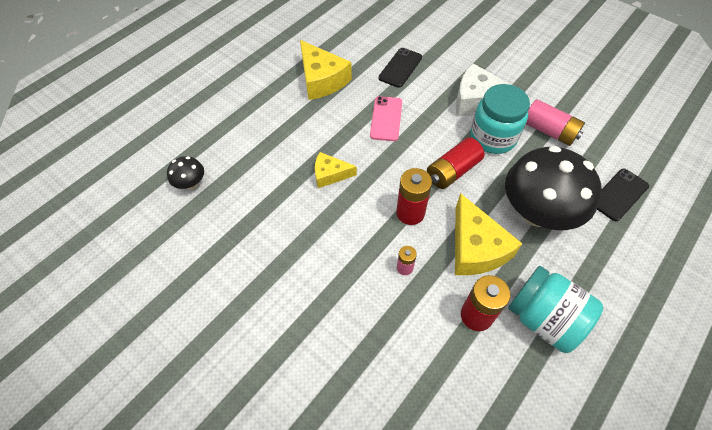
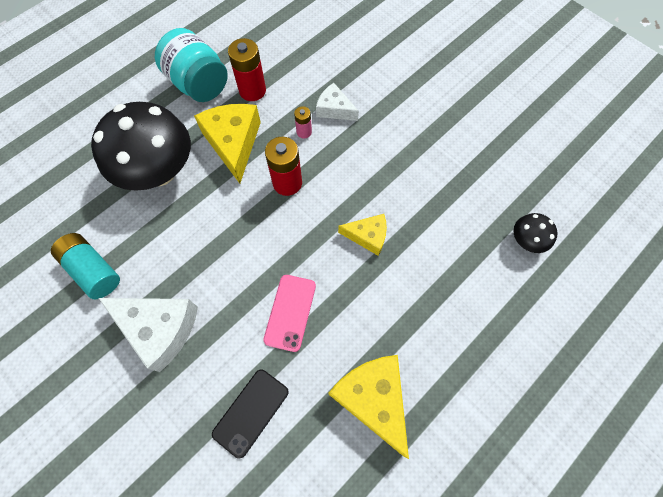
camera: 175 degrees left, 10 degrees up
red battery [427,138,484,189] -> none
turquoise jar [470,84,530,154] -> none
pink battery [526,99,585,146] -> turquoise battery [51,233,120,300]
black phone [597,169,649,221] -> none
none -> white cheese [316,83,359,121]

